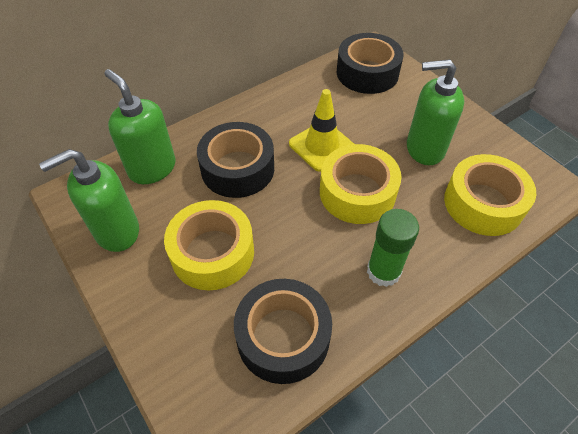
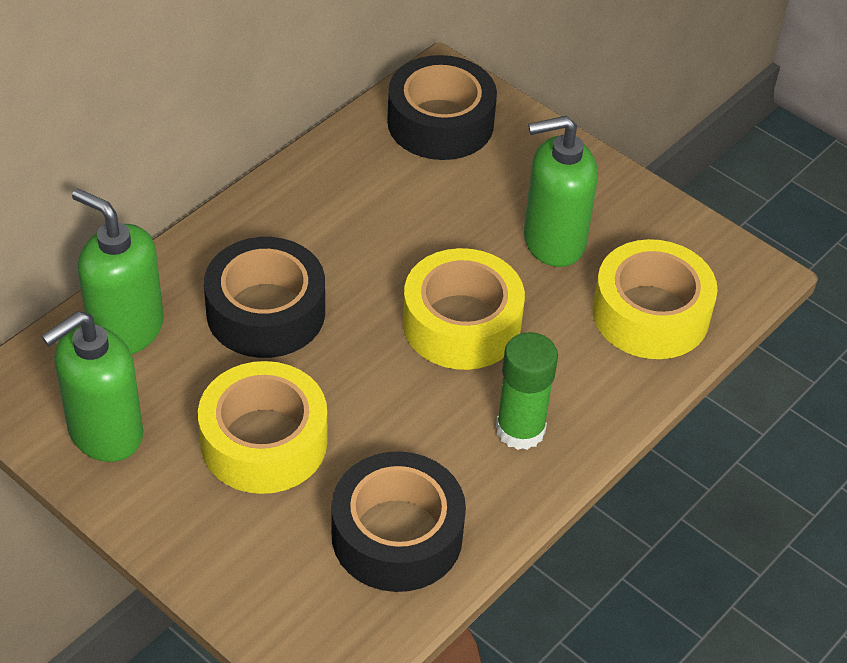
camera: 15 degrees left, 5 degrees down
yellow traffic cone [289,89,354,172] -> none

